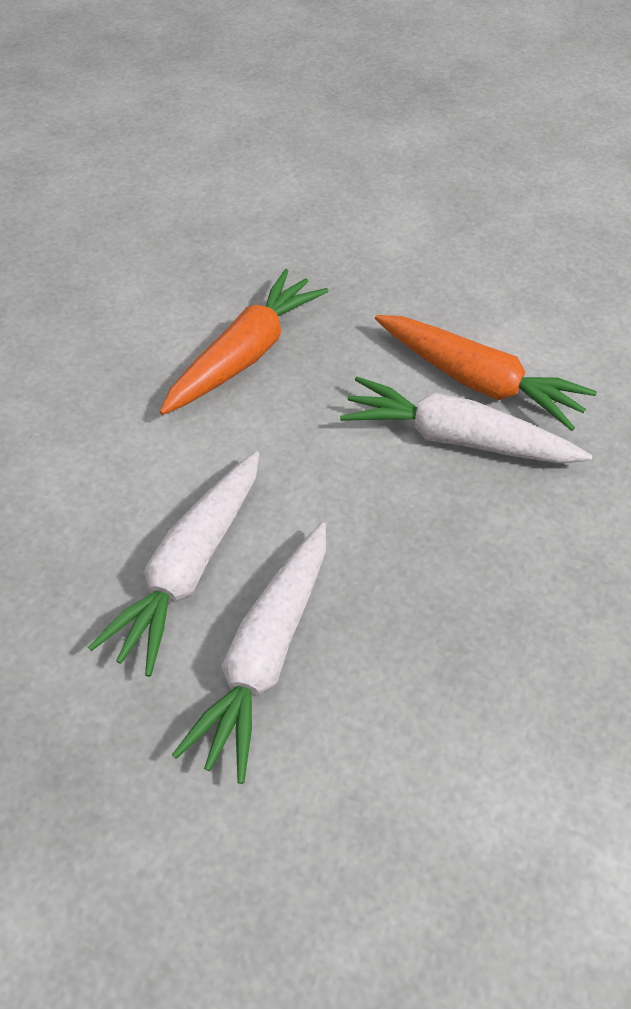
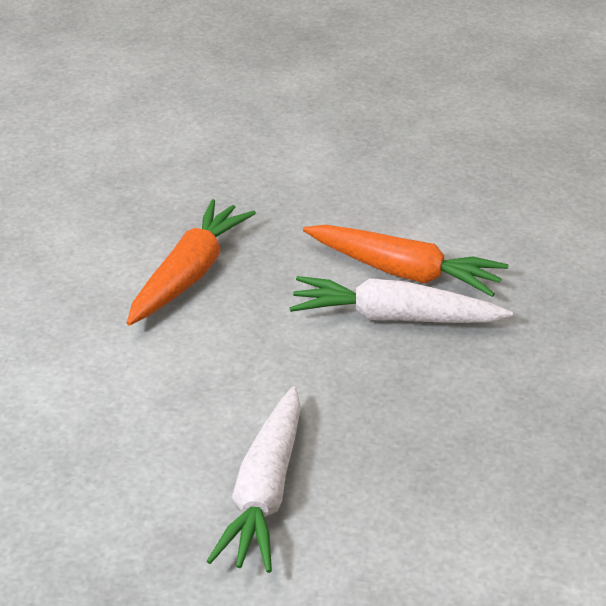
camera: 10 degrees left, 15 degrees down
white carrot [88,451,260,677] -> none

